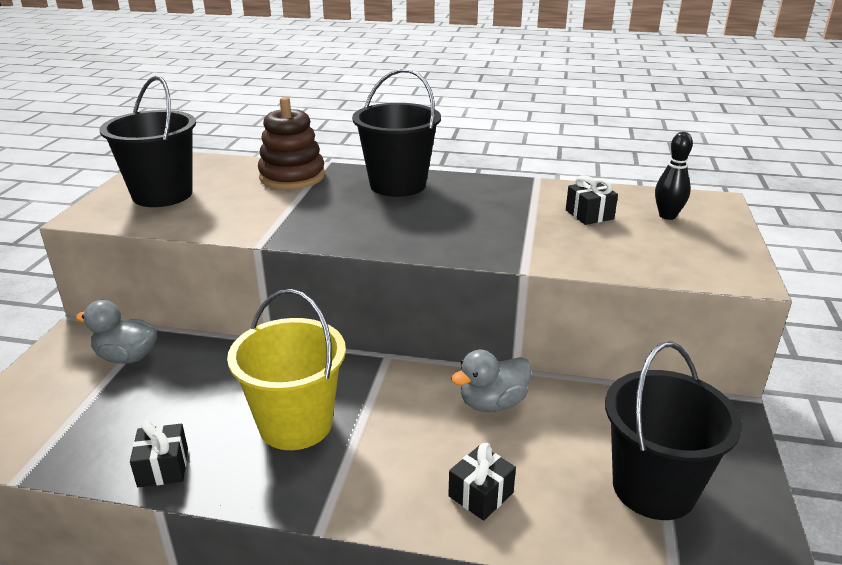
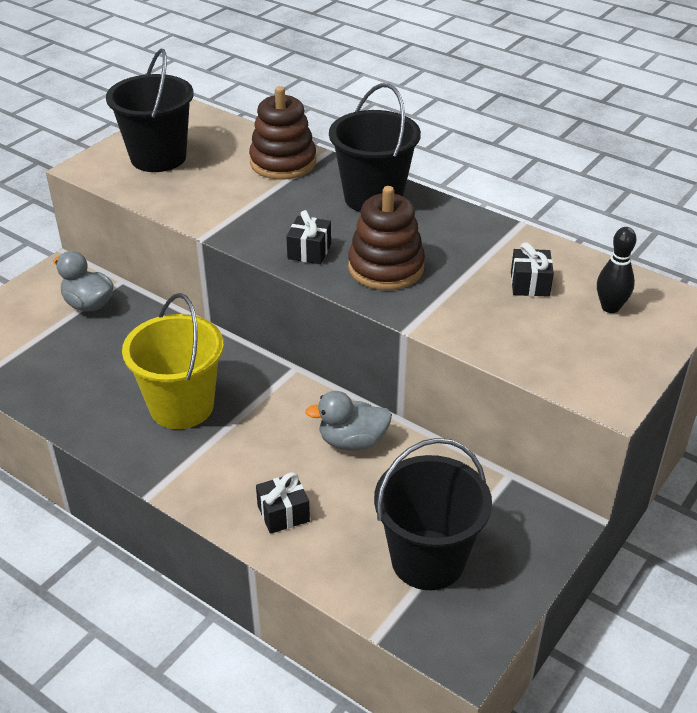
camera: 25 degrees right, 10 degrees up
black gift [130,420,188,487] -> black gift moved to [286,210,331,264]
none -> brown stacking toy [348,186,425,290]

